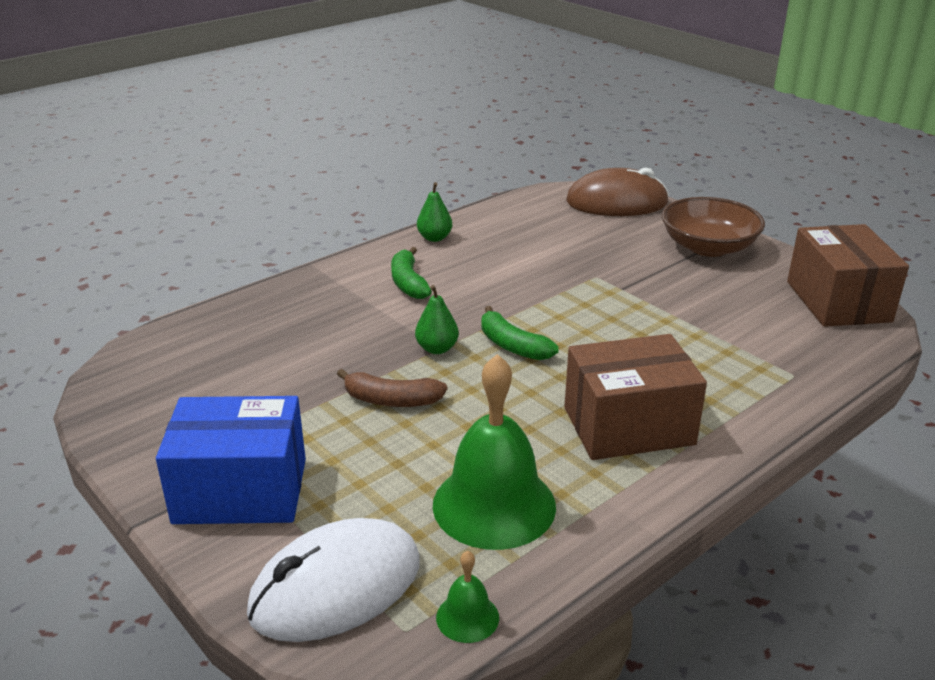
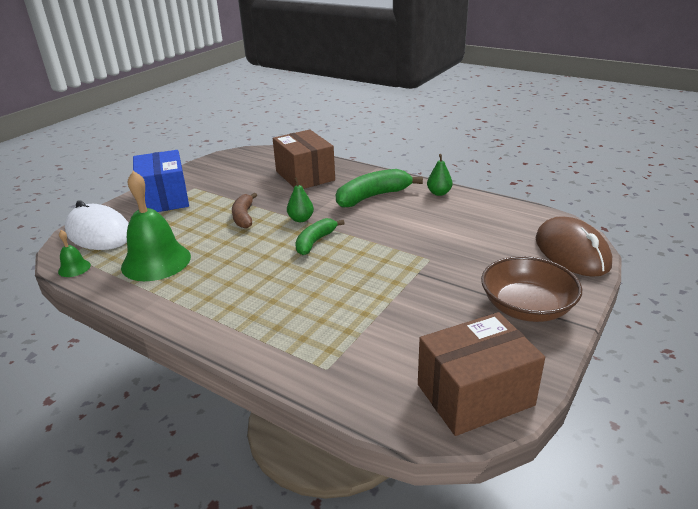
camera: 75 degrees right, 0 degrees up
green banana [391,247,432,299] -> green banana [336,169,423,208], size x1.56
brown box [564,334,707,460] -> brown box moved to [272,129,335,189]

